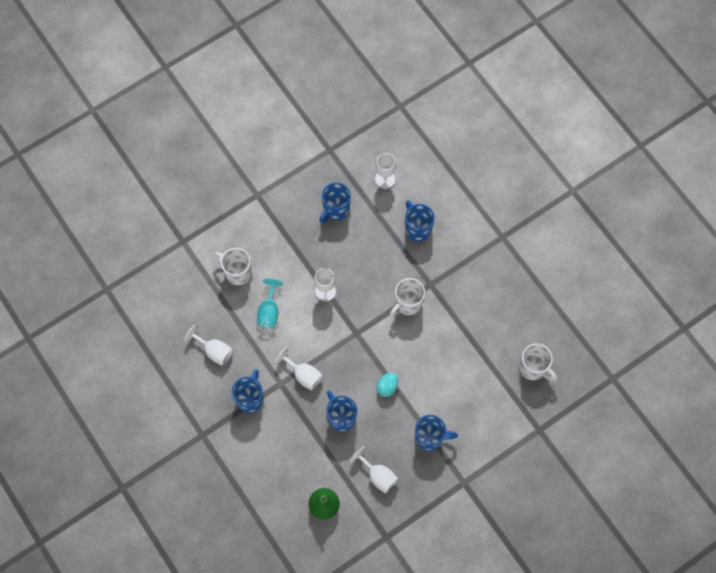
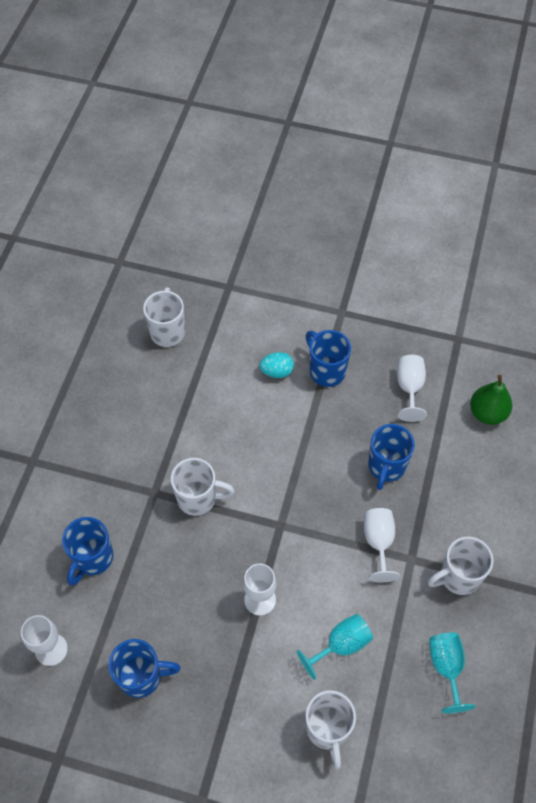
camera: 130 degrees left, 10 degrees down
white goblet [184,325,233,366] -> turquoise goblet [429,633,475,713]
blue mug [232,369,264,413] -> white mug [428,536,494,595]
turquoise egg [376,373,398,397] -> turquoise egg moved to [259,352,294,378]

